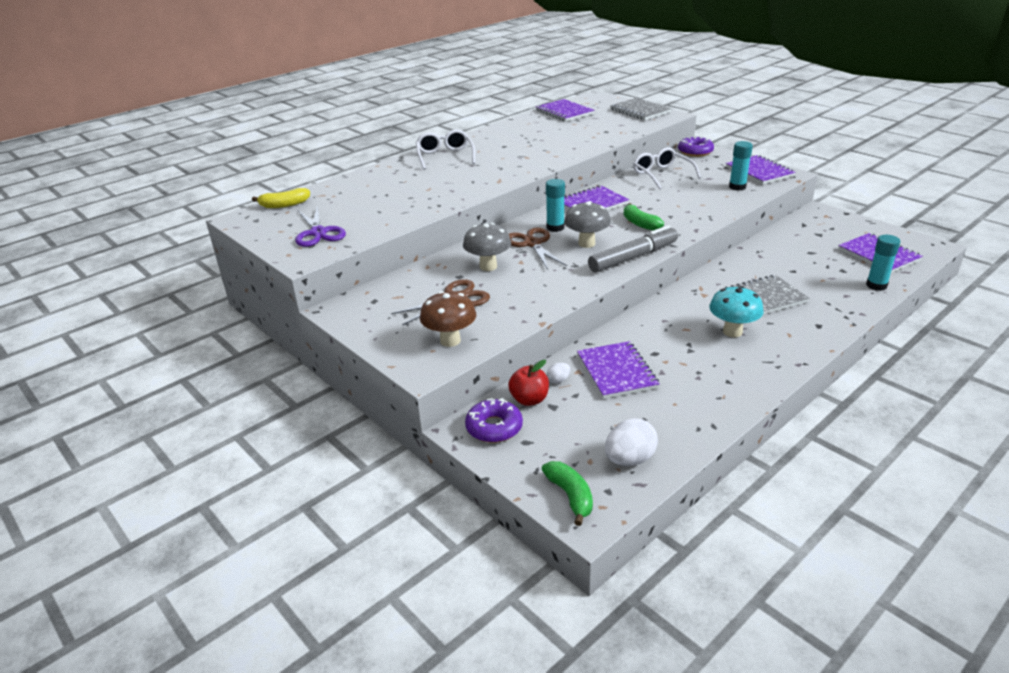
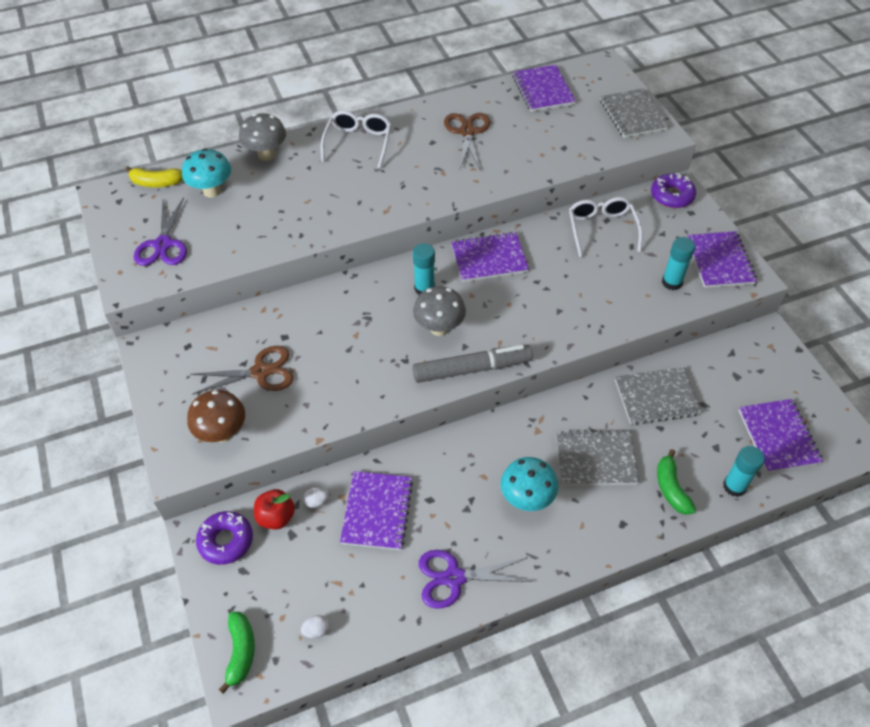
camera: 20 degrees right, 20 degrees up
grey mushroom [463,223,511,271] -> grey mushroom moved to [239,113,286,161]
brown scissors [509,228,567,269] -> brown scissors moved to [444,113,490,171]
white egg [605,418,658,466] -> white egg [301,615,330,638], size x0.50
green banana [624,203,664,231] -> green banana moved to [657,449,696,515]
none -> turquoise mushroom [182,148,231,198]
none -> purple scissors [419,550,532,609]
none -> grey notebook [615,367,702,425]

